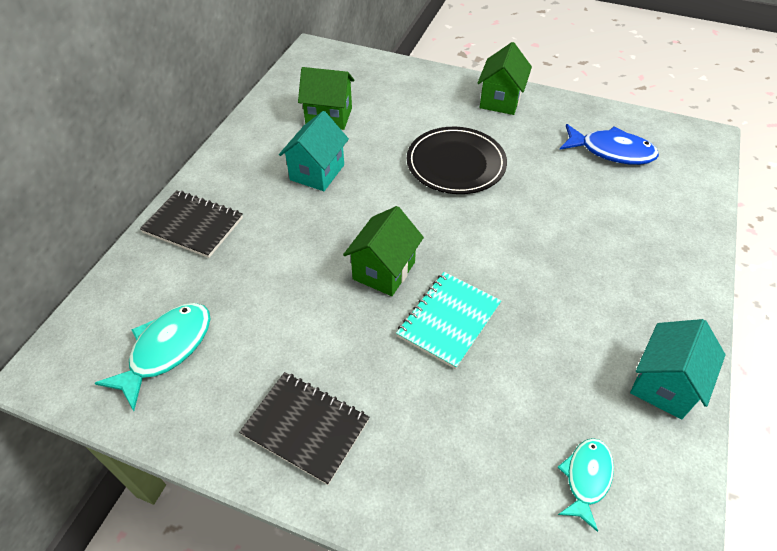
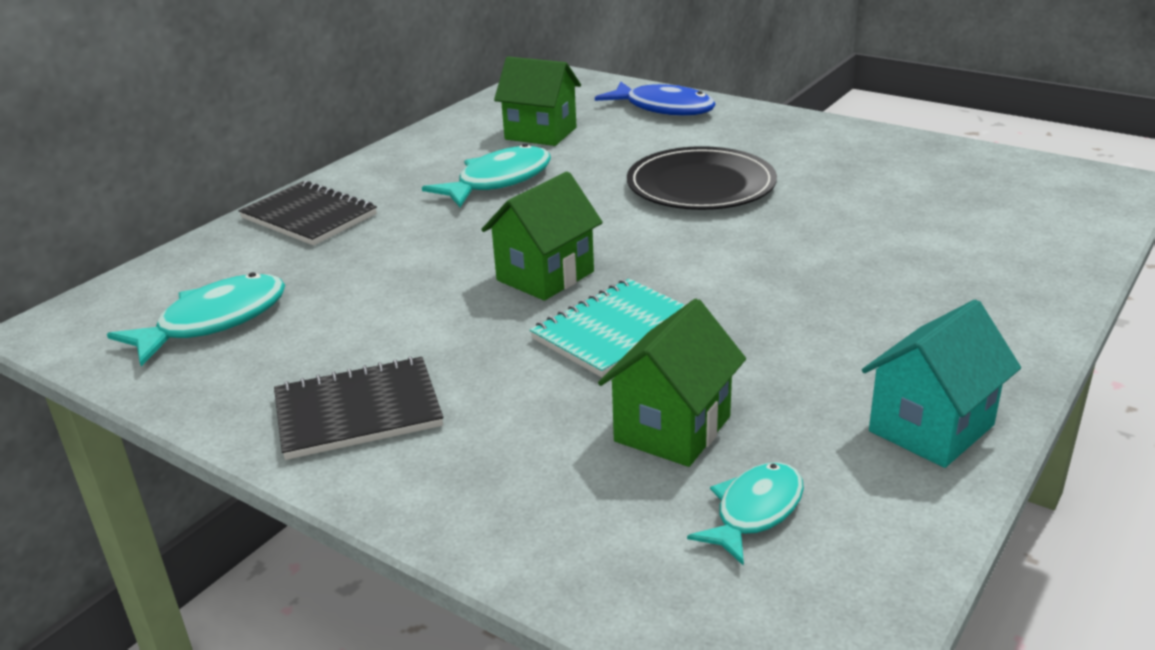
camera: 15 degrees right, 20 degrees down
black notebook [239,372,369,485] -> black notebook turned 60 degrees counterclockwise [274,356,443,460]
turquoise house [279,111,349,191] -> turquoise fish [422,144,551,207]
green house [478,42,532,115] -> green house moved to [598,299,746,467]
blue fish [559,124,659,165] -> blue fish moved to [595,82,716,116]

